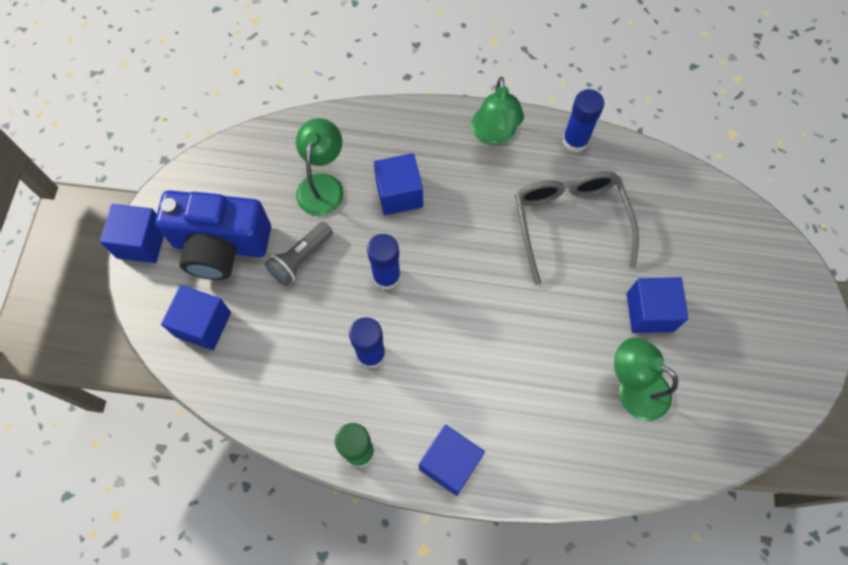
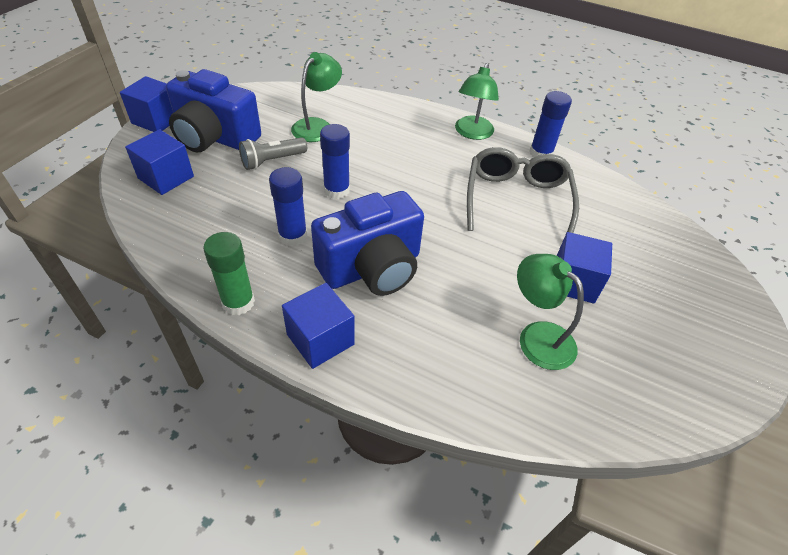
camera: 15 degrees right, 20 degrees down
blue cube [373,153,423,215] -> none
none -> blue camera [311,191,424,296]

